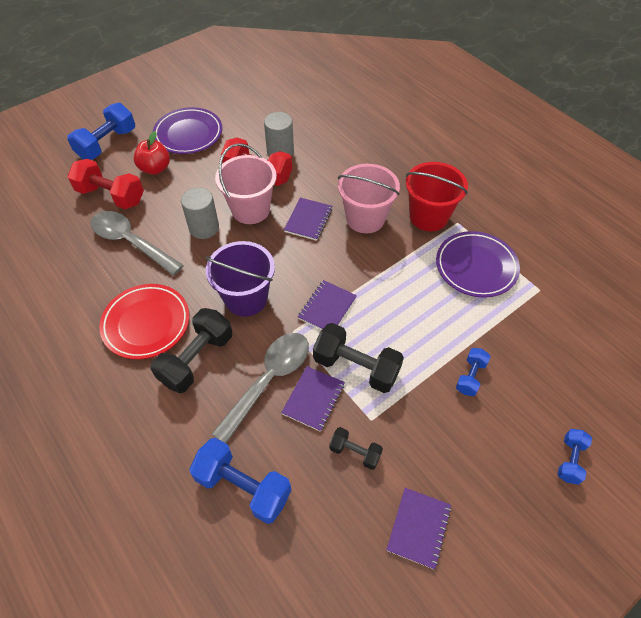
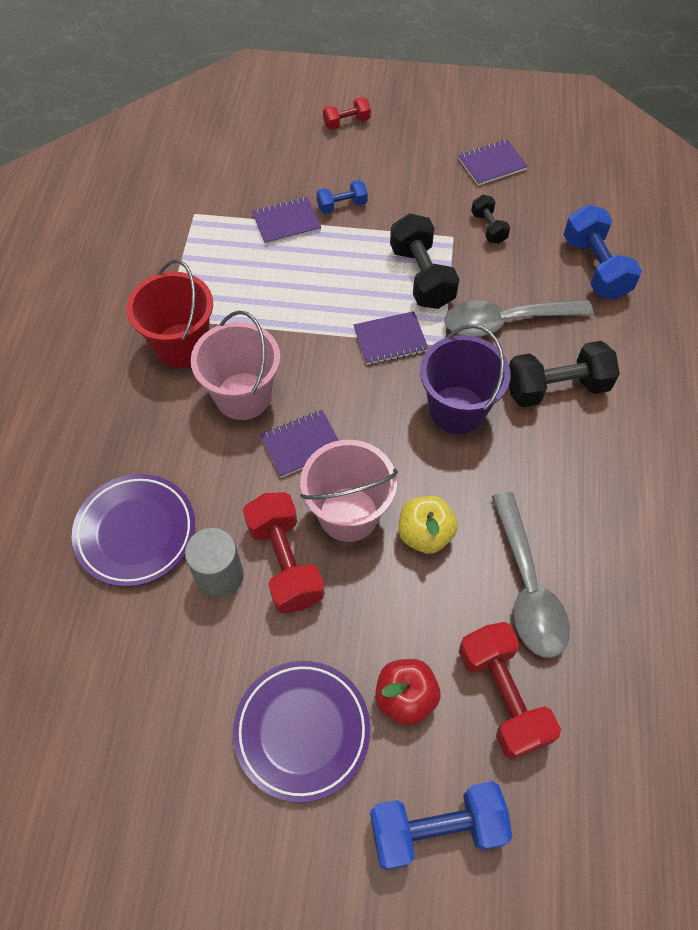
camera: 135 degrees left, 5 degrees up
red plate [99,284,189,359] -> none
grey cylinder [181,187,219,239] -> yellow apple [399,496,458,554]
purple notebook [281,366,345,432] -> purple notebook moved to [252,197,321,245]
purple plate [436,231,520,298] -> purple plate moved to [72,474,195,587]
blue dumbbell [557,429,592,485] -> red dumbbell [323,97,371,130]

